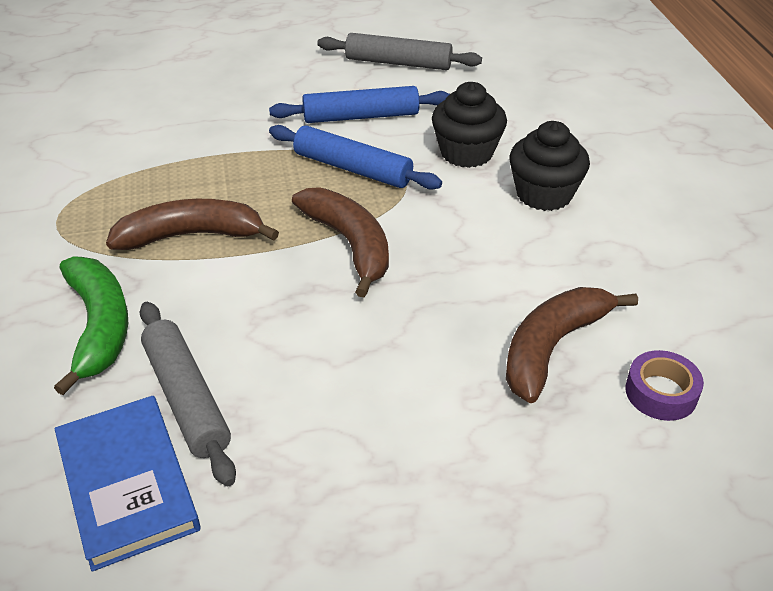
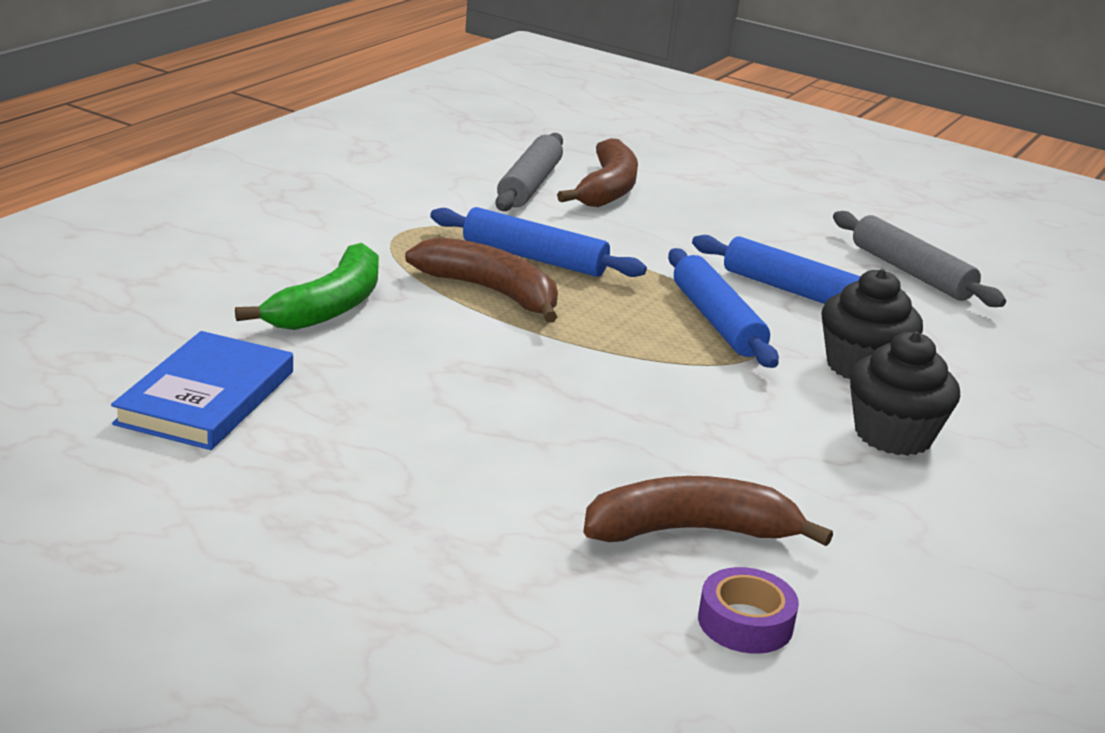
camera: 40 degrees right, 15 degrees down
grey rolling pin [140,302,236,486] -> grey rolling pin moved to [495,133,563,211]
brown banana [292,187,389,297] -> brown banana moved to [557,138,638,207]
none -> blue rolling pin [430,207,647,277]

